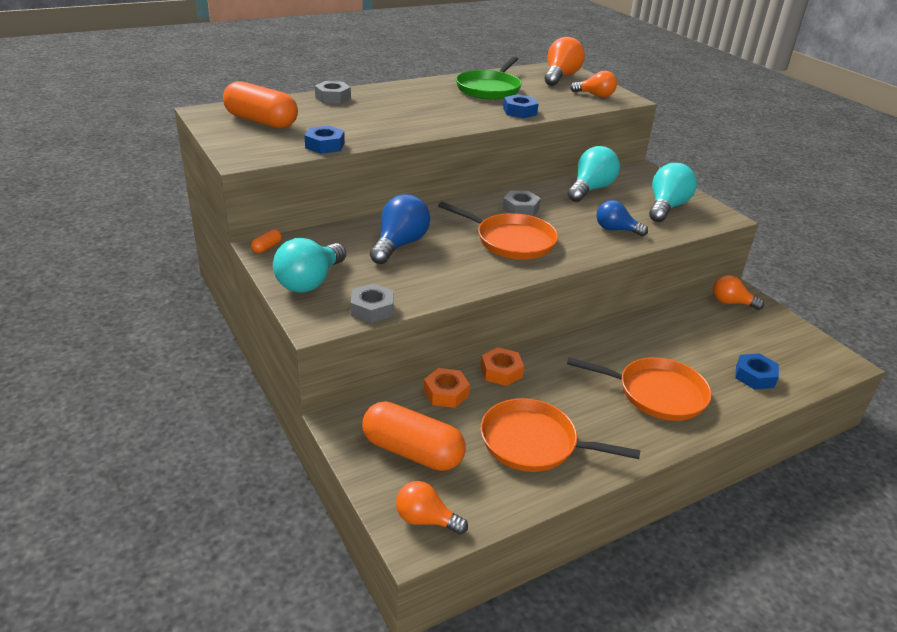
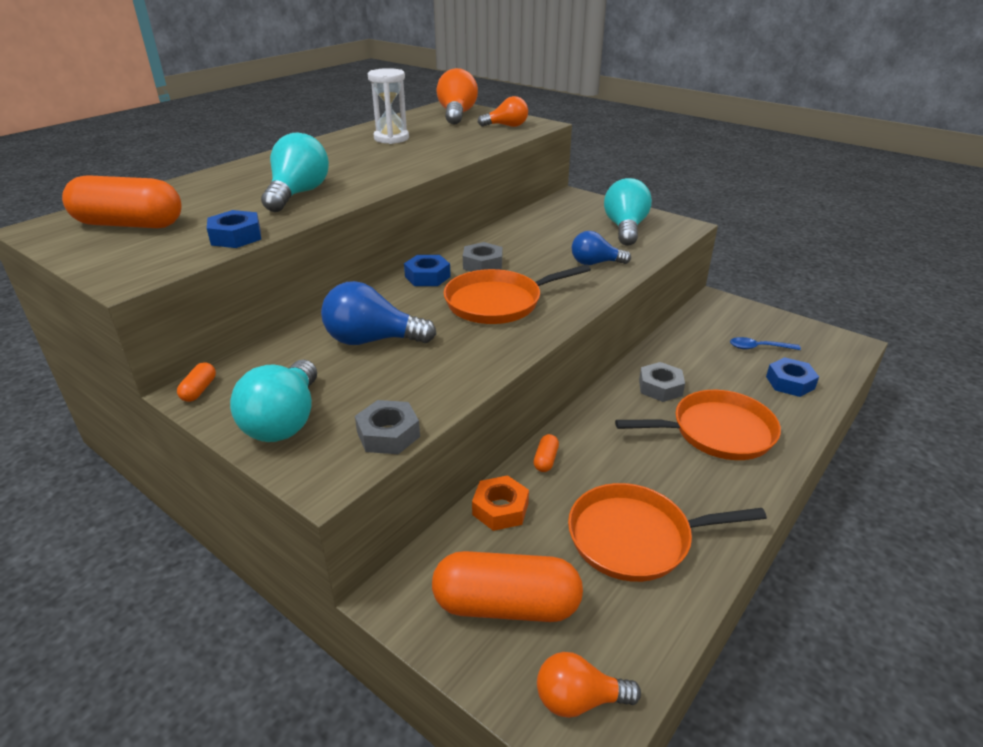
camera: 20 degrees left, 0 degrees up
grey nut [315,81,351,104] -> grey nut moved to [639,362,685,402]
blue light bulb [370,194,430,264] -> blue light bulb turned 90 degrees counterclockwise [321,281,436,345]
orange pan [438,202,558,259] -> orange pan turned 150 degrees clockwise [443,265,591,324]
green pan [456,57,522,100] -> white hourglass [368,68,409,144]
orange nut [481,347,524,386] -> orange capsule [534,434,559,472]
blue nut [503,94,538,118] -> blue nut moved to [404,255,451,286]
turquoise light bulb [567,146,620,202] -> turquoise light bulb moved to [261,133,329,212]
orange light bulb [713,275,764,310] -> none
none -> blue spoon [730,337,801,350]

